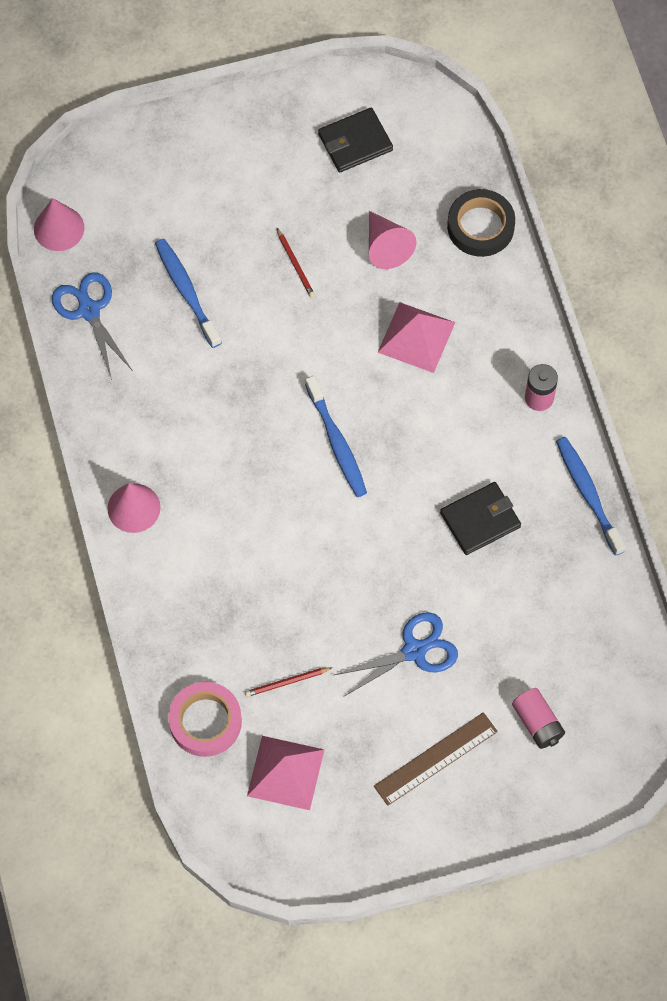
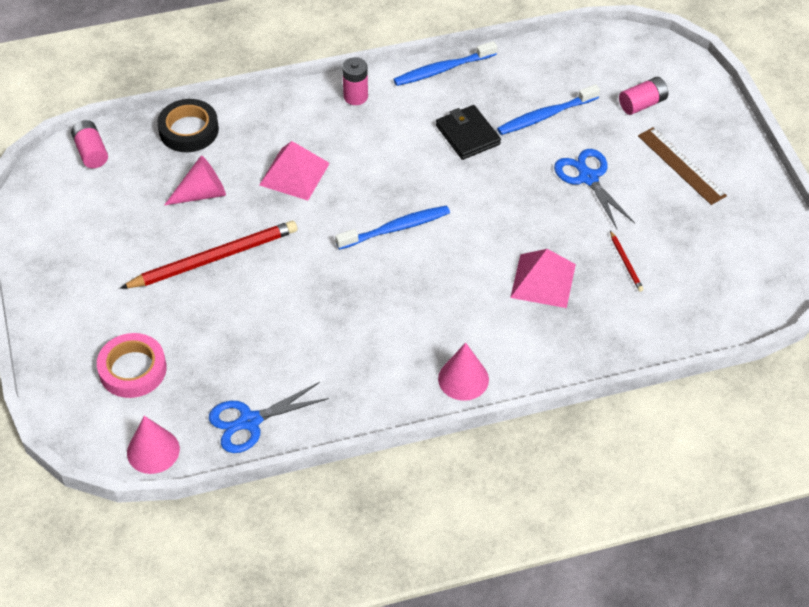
camera: 90 degrees left, 15 degrees down
blue toothbrush [155,239,221,348] -> blue toothbrush moved to [497,84,600,135]
pink tape [168,682,242,757] -> pink tape moved to [97,333,167,398]
pink pyramid [247,736,324,810] -> pink pyramid moved to [510,249,576,308]
red pencil [276,227,315,298] -> red pencil [120,221,297,289], size x2.33
black wallet [318,108,393,172] -> none
none -> pink battery [71,120,108,168]

